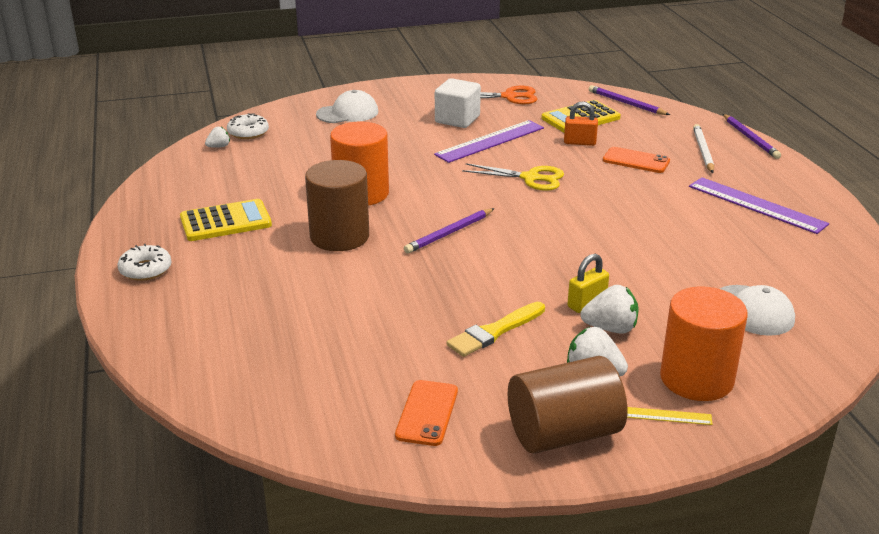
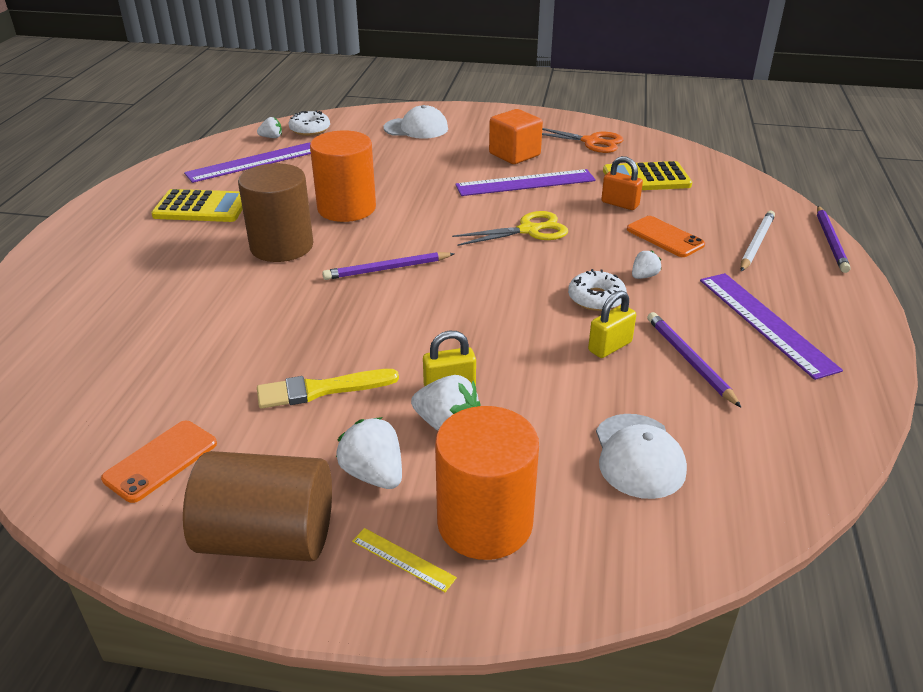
camera: 25 degrees right, 5 degrees up
white donut [117,244,171,281] -> white donut moved to [568,269,627,311]
white cube [435,78,481,128] -> orange cube [489,109,543,164]
yellow scissors [462,163,564,191] -> yellow scissors turned 60 degrees counterclockwise [452,211,568,246]
purple pencil [589,85,670,115] -> purple pencil moved to [647,312,742,408]
none -> purple ruler [184,142,311,183]
none -> yellow padlock [588,290,636,358]
none -> white strawberry [632,250,661,279]

